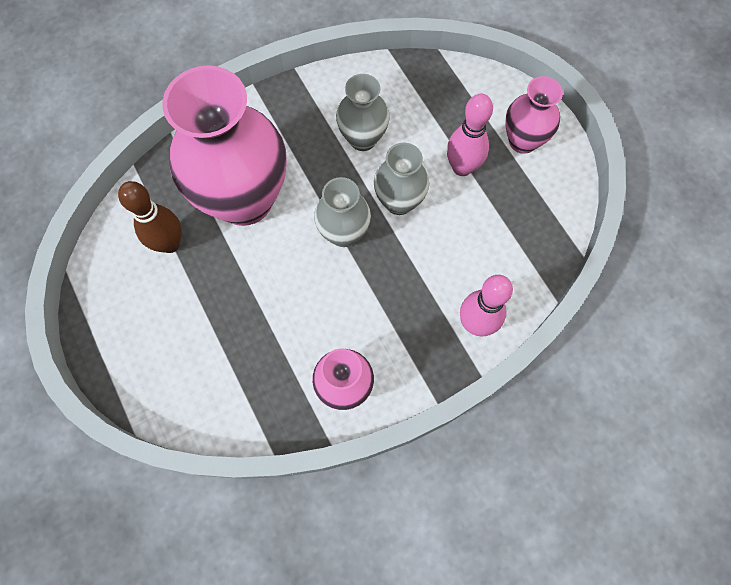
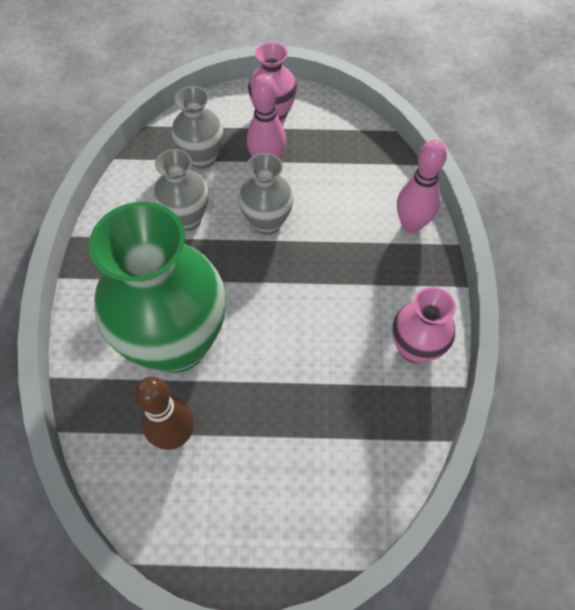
camera: 60 degrees left, 10 degrees down
pink vase [162,66,287,226] -> green vase [89,202,226,373]
grey vase [314,177,371,247] -> grey vase moved to [172,86,223,169]

